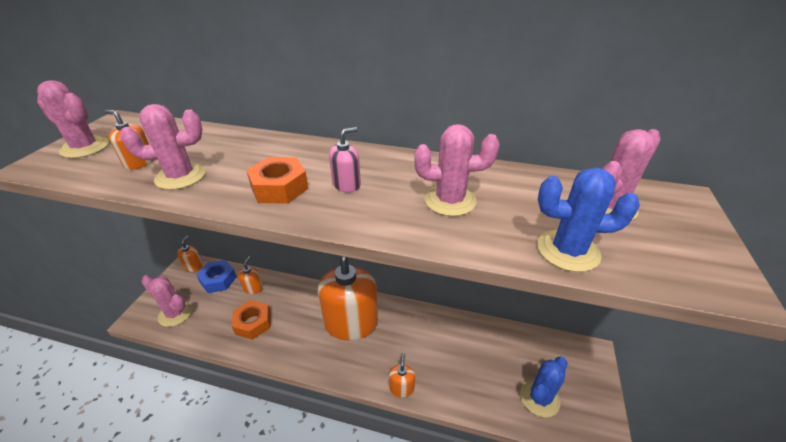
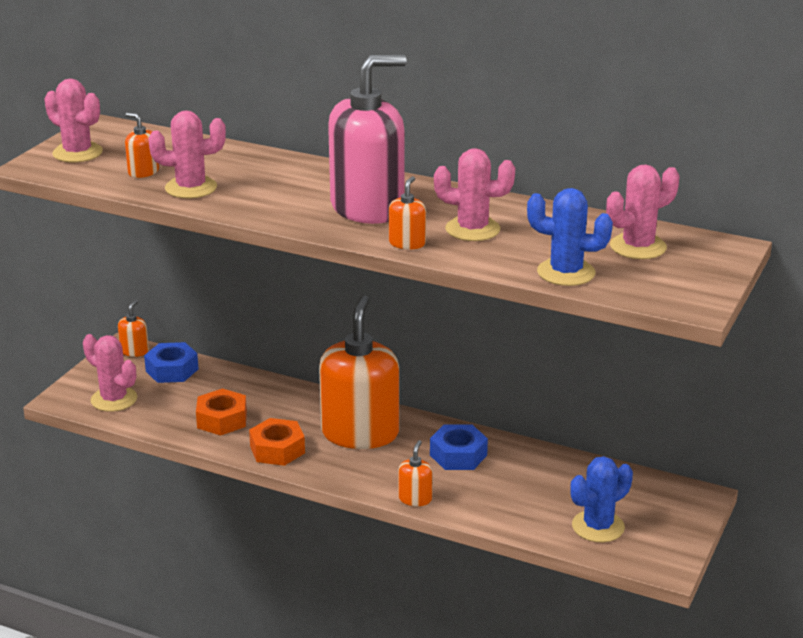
camera: 10 degrees right, 10 degrees down
orange soap dispenser [238,257,263,294] -> orange soap dispenser moved to [389,176,426,250]
orange nut [246,157,309,204] -> orange nut moved to [249,418,305,466]
pink soap dispenser [329,127,361,192] -> pink soap dispenser [328,55,407,224], size x2.44
none -> blue nut [430,425,488,470]

